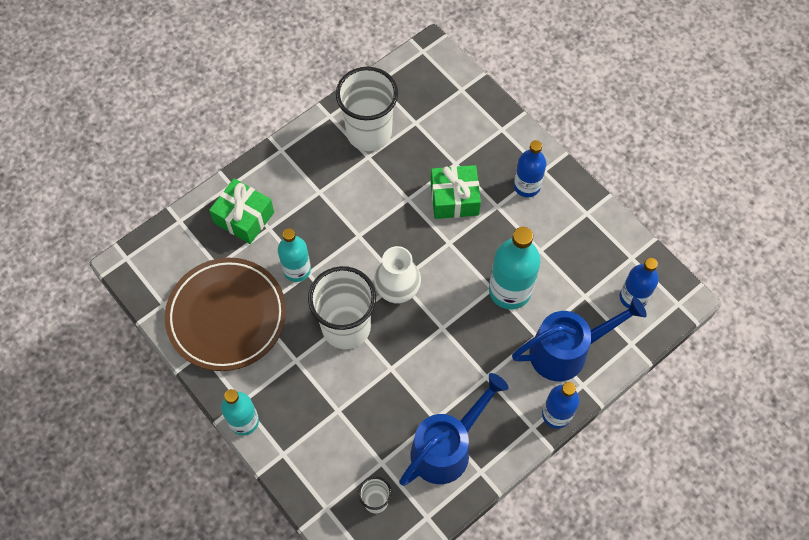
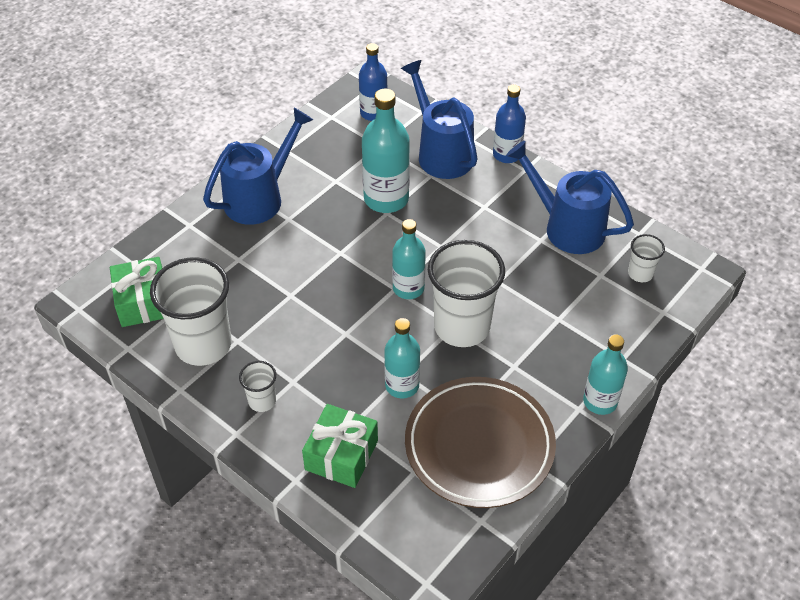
camera: 100 degrees left, 15 degrees down
white vase [374,246,421,303] -> turquoise bottle [392,219,426,299]
green gift [431,165,481,219] -> green gift moved to [110,257,164,327]
blue bottle [514,140,546,197] -> blue watering can [203,108,313,225]
none -> white cup [239,361,276,412]

